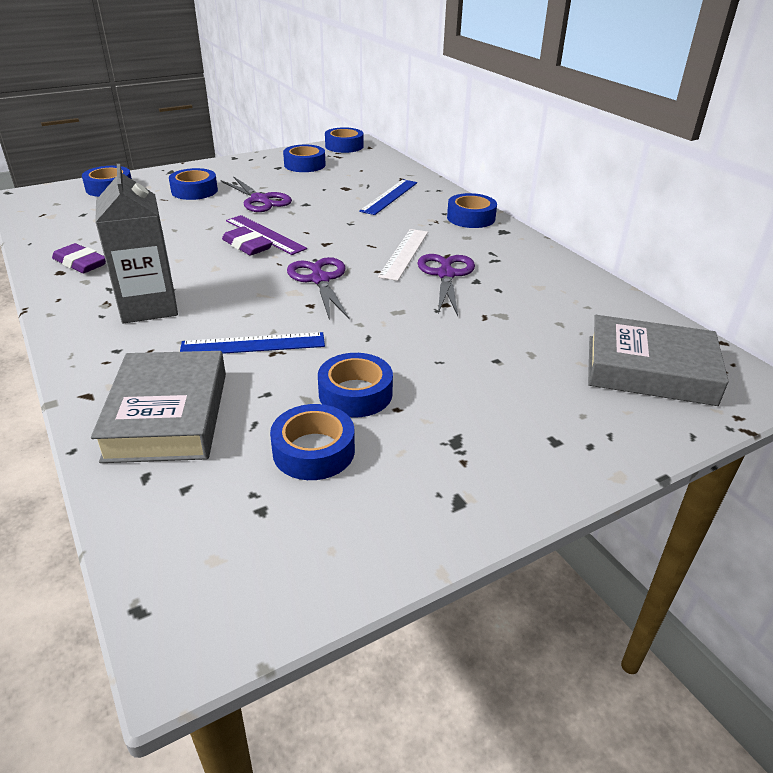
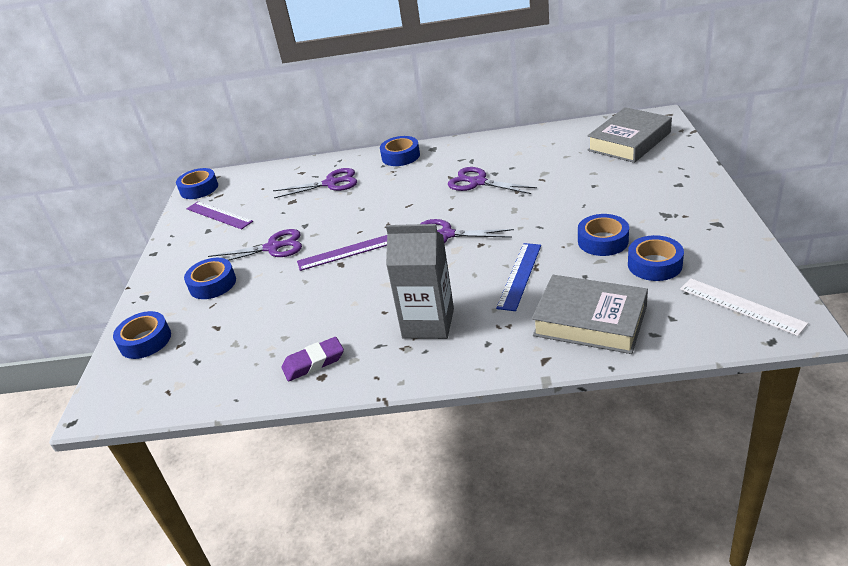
camera: 55 degrees left, 0 degrees up
purple eraser [222,227,273,256] -> none
blue tape [283,145,326,172] -> purple ruler [186,201,253,229]
blue ruler [359,179,417,215] -> purple scissors [273,168,357,198]
white ruler [378,229,428,281] -> white ruler moved to [680,278,808,336]

